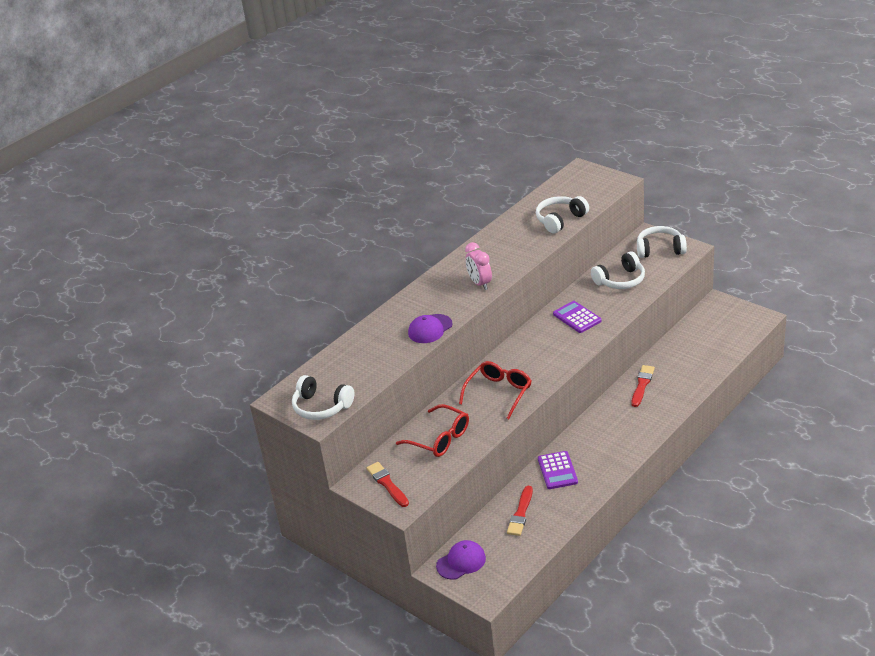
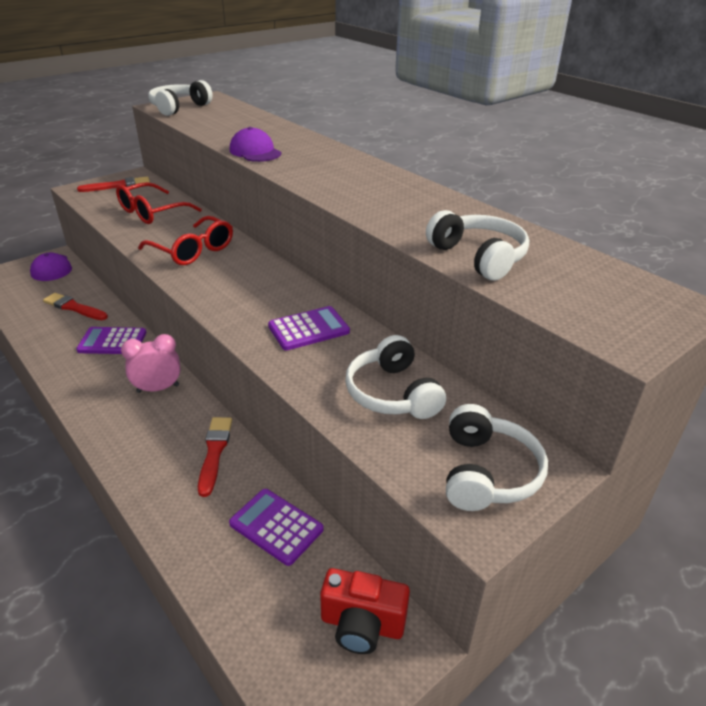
camera: 95 degrees right, 0 degrees up
pink clock [465,242,492,290] -> pink clock moved to [121,334,180,393]
red brush [632,365,655,407] -> red brush turned 120 degrees counterclockwise [198,417,232,497]
none -> purple calculator [229,489,323,566]
none -> red camera [320,568,410,654]

